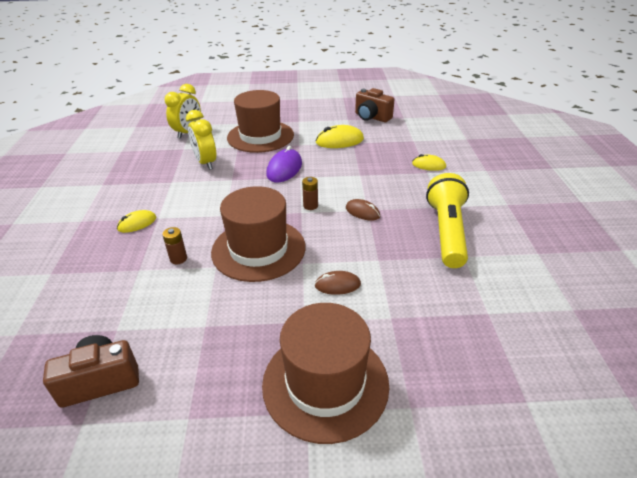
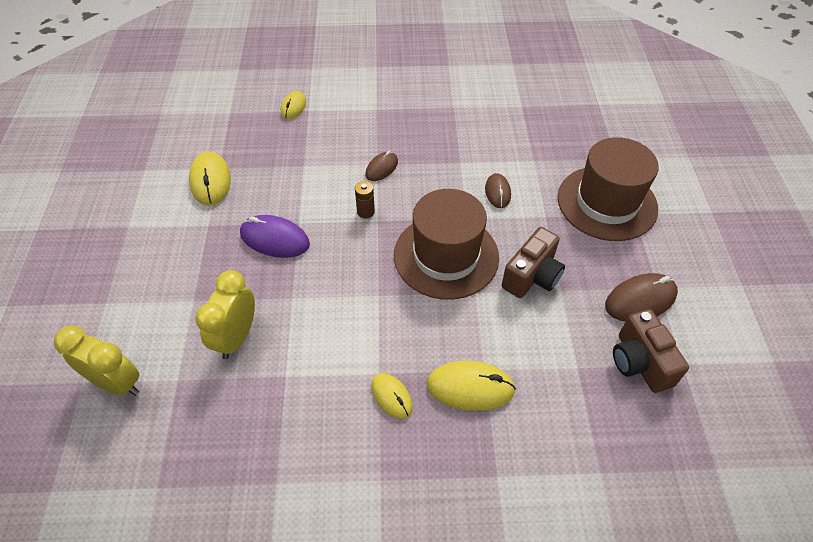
camera: 90 degrees left, 15 degrees up
brown battery [162,227,187,264] -> none
yellow clock [186,110,216,170] -> yellow clock turned 135 degrees clockwise [195,270,255,359]
brown hat [227,90,294,153] -> none
brown camera [355,88,395,122] -> brown camera moved to [502,227,565,298]
yellow flashlight [426,173,469,268] -> none
none -> yellow mouse [427,361,516,411]
none -> brown mouse [605,273,678,322]

